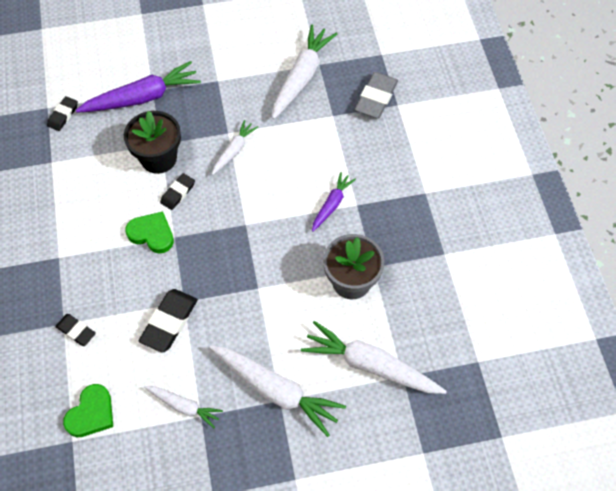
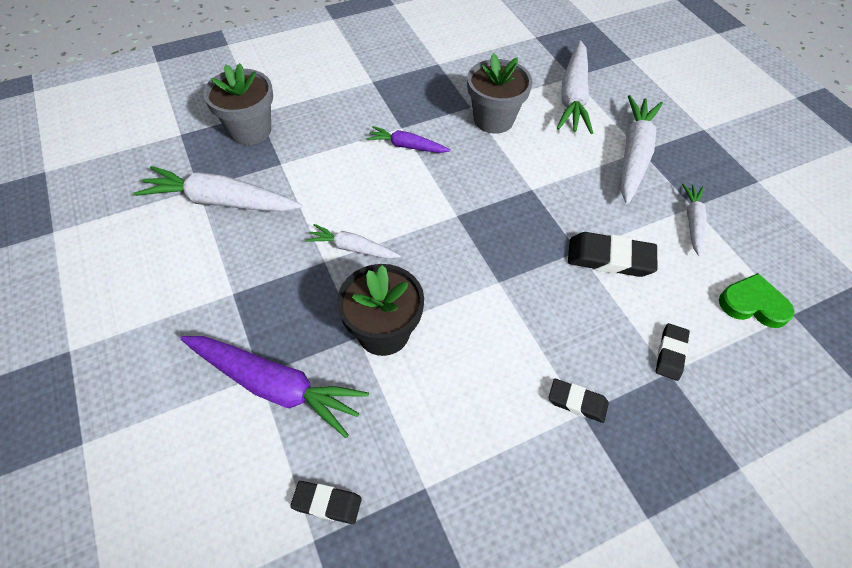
camera: 105 degrees left, 5 degrees down
purple carrot [76,61,201,112] -> purple carrot turned 150 degrees clockwise [180,336,369,438]
green heart [125,211,174,253] -> none
black eraser [160,173,195,210] -> black eraser moved to [549,379,609,423]
grey eraser [355,72,398,118] -> grey flower pot [203,63,273,145]

